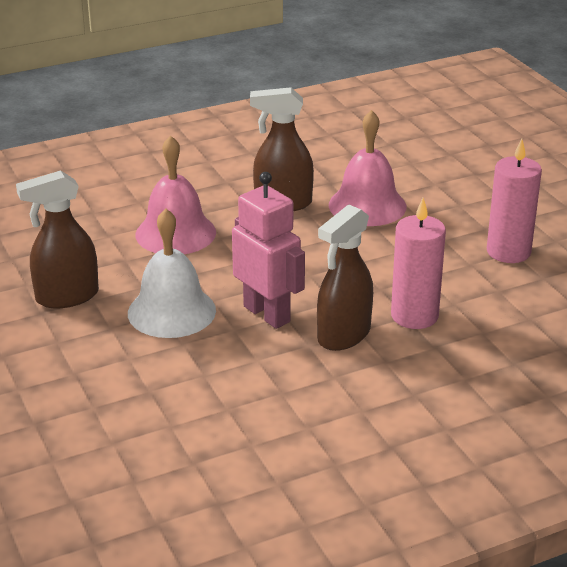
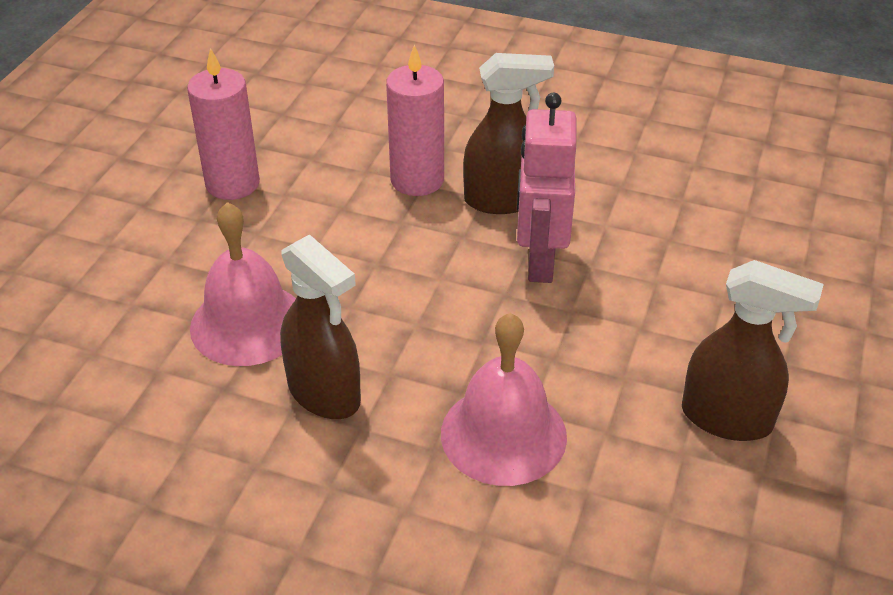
camera: 135 degrees left, 10 degrees up
white bell [128,208,216,338] -> none

